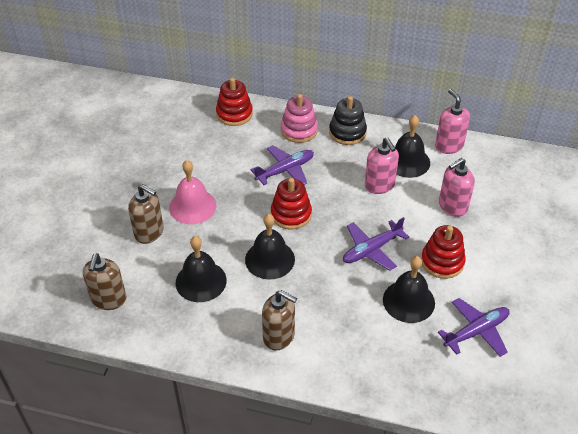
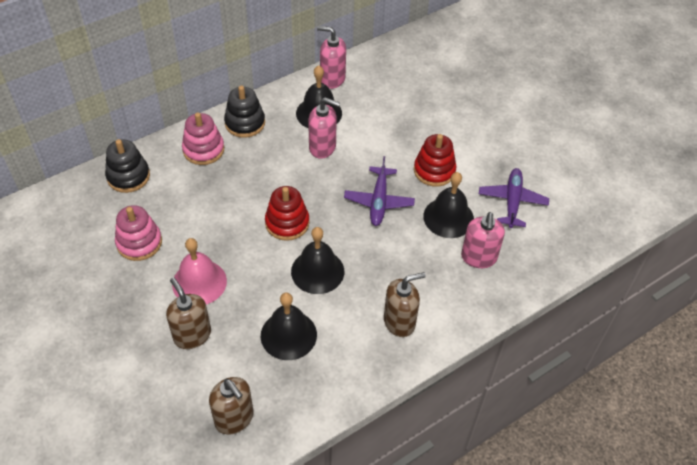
camera: 50 degrees left, 5 degrees up
brown soap dispenser [128,184,164,244] -> brown soap dispenser turned 105 degrees counterclockwise [166,277,211,349]
red stacking toy [216,78,253,126] -> black stacking toy [105,139,150,193]
purple plane [251,145,314,185] -> none
pink soap dispenser [439,158,475,217] -> pink soap dispenser moved to [461,212,505,268]
none -> pink stacking toy [115,205,162,261]

